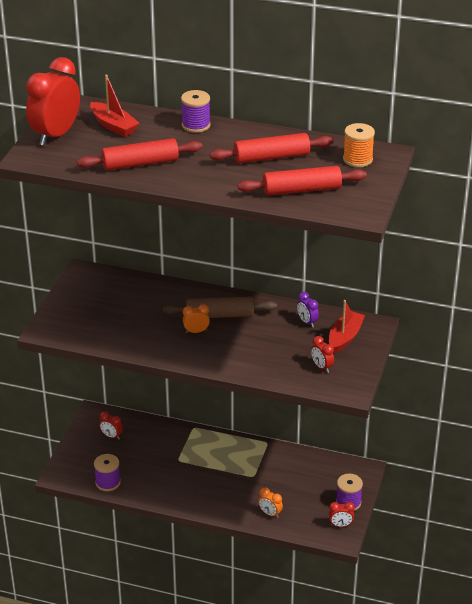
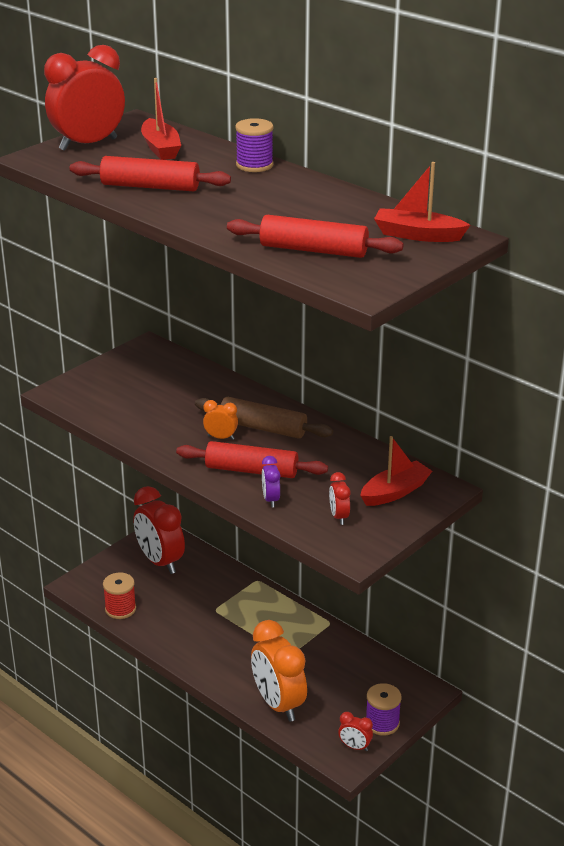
camera: 25 degrees right, 5 degrees down
purple spool [94,454,121,491] -> red spool [103,573,136,619]
red clock [99,411,123,440] -> red clock [133,486,185,574], size x2.22
red rolling pin [210,133,334,163] -> red rolling pin moved to [176,441,328,478]
orange clock [258,487,283,518] -> orange clock [251,620,307,722], size x2.22
purple clock [297,292,319,327] -> purple clock moved to [262,456,280,507]
orange spool [343,123,375,167] -> red boat [374,162,470,242]

